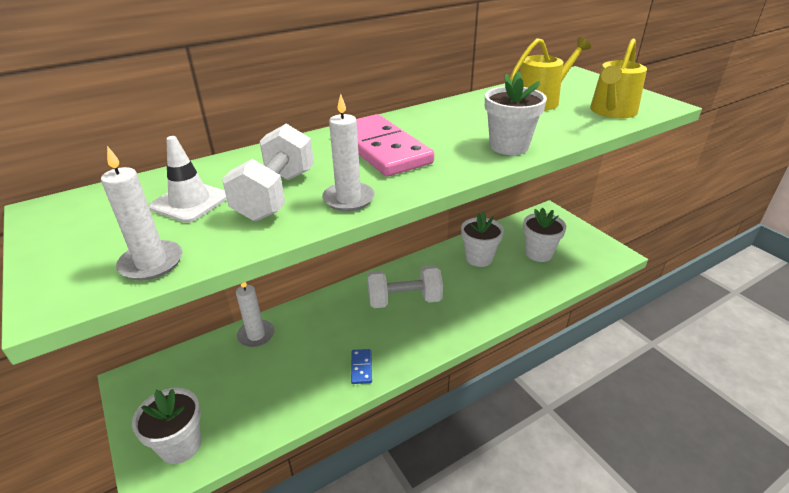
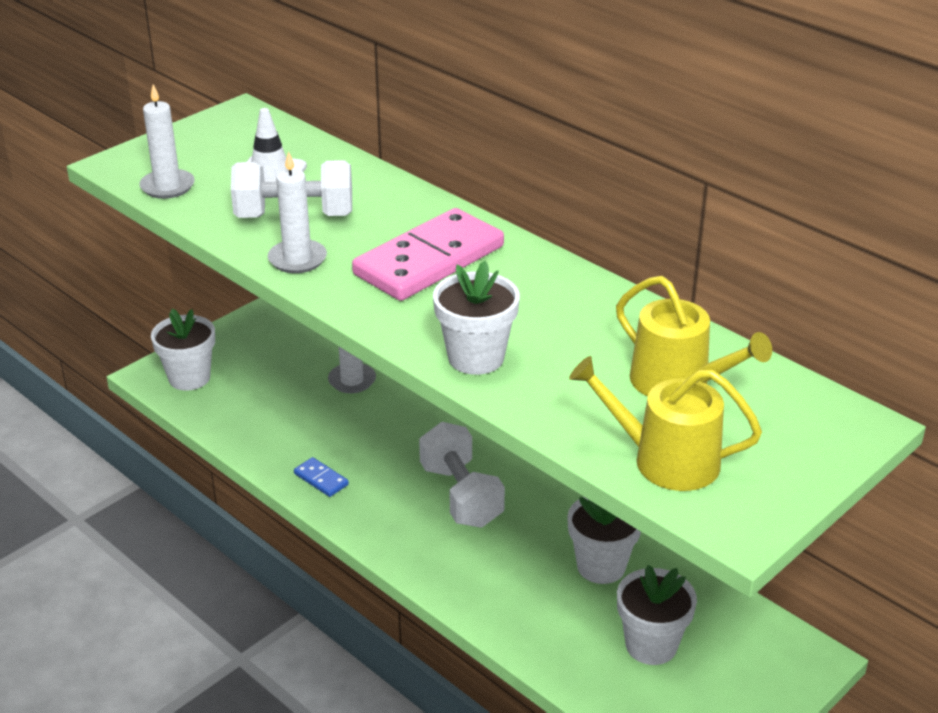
camera: 75 degrees right, 0 degrees up
blue domino [351,349,372,384] -> blue domino turned 60 degrees clockwise [294,457,349,497]

